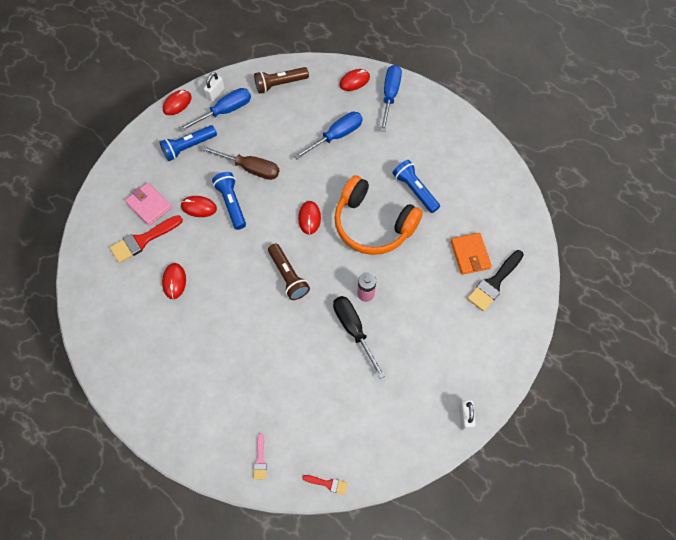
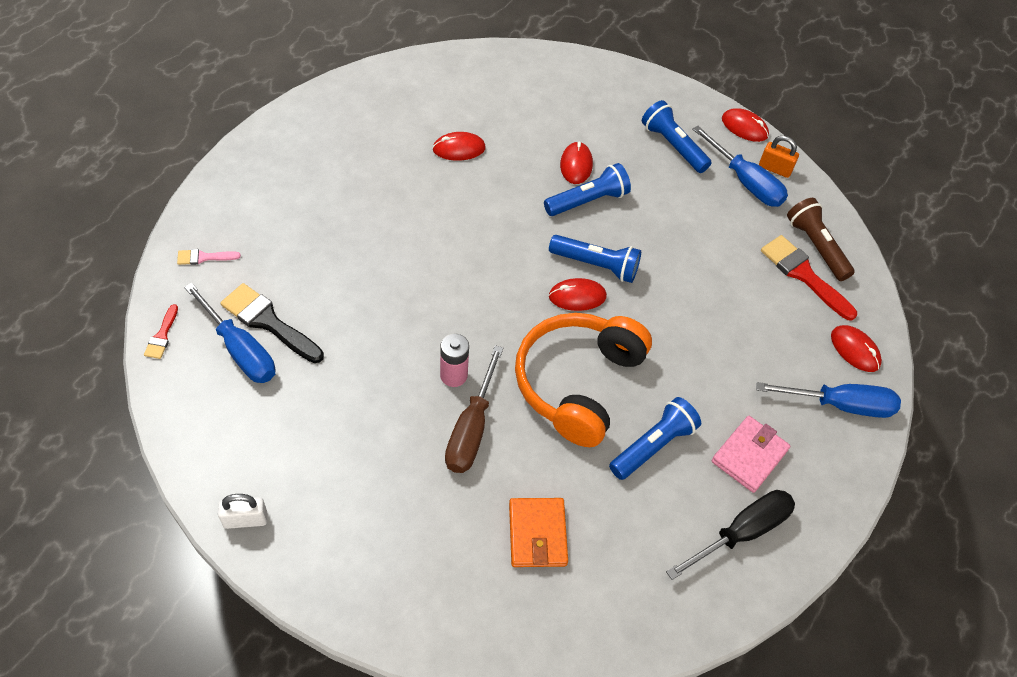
camera: 80 degrees right, 10 degrees down
red brush [110,215,183,263] -> red brush moved to [761,235,857,320]
pink wallet [125,183,172,226] -> pink wallet moved to [712,416,790,493]
brown screwdriver [201,146,279,180] -> brown screwdriver moved to [445,345,503,473]
white padlock [204,72,225,102] -> orange padlock [759,136,799,178]
brown flashlight [268,244,310,300] -> none
blue screwdriver [294,112,363,159] -> blue screwdriver moved to [184,283,275,383]
black screwdriver [333,296,385,379] -> black screwdriver moved to [666,490,795,580]
orange wallet [451,233,492,275] -> orange wallet turned 75 degrees counterclockwise [509,498,568,567]
black brush [467,250,524,311] -> black brush moved to [220,283,324,363]
none -> blue flashlight [549,235,641,283]

